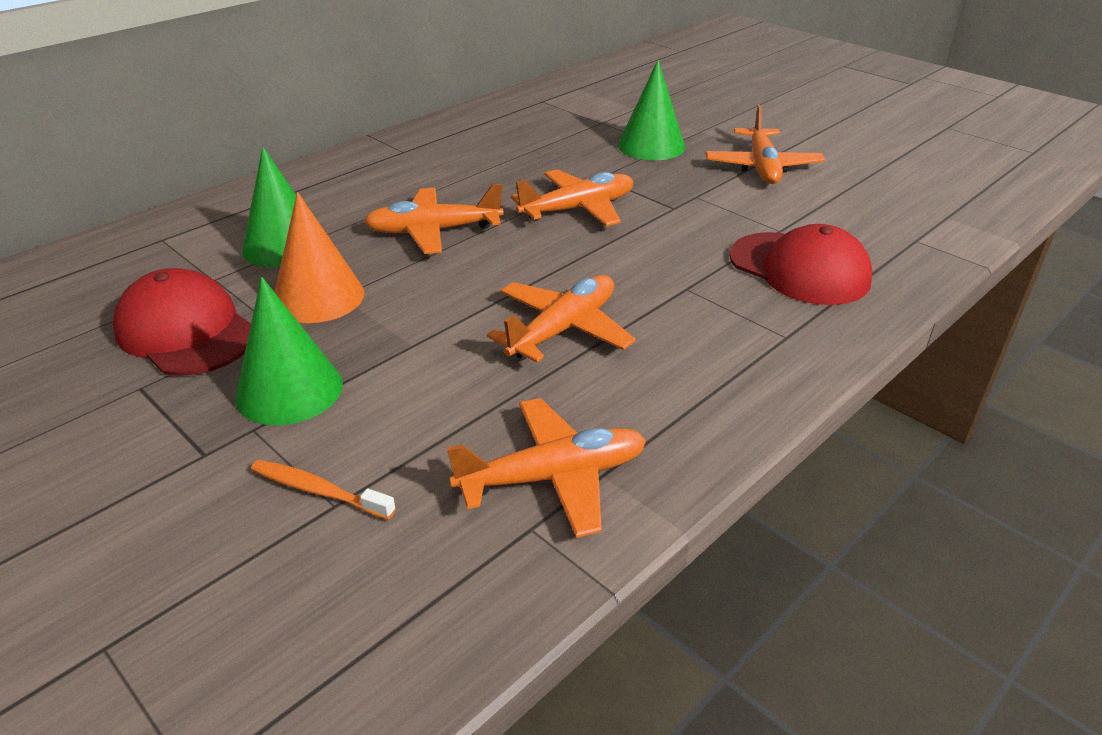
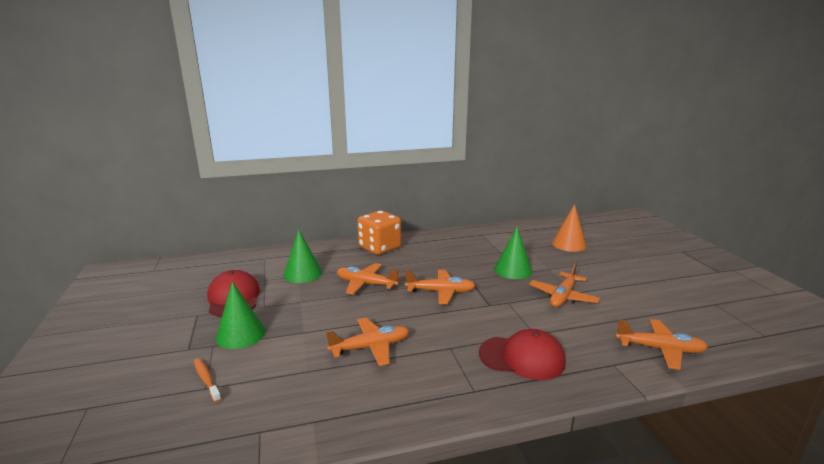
camera: 30 degrees right, 15 degrees down
orange cone [274,192,364,323] -> orange cone moved to [552,204,587,252]
orange plane [446,398,646,538] -> orange plane moved to [616,319,708,370]
red cap [729,224,872,305] -> red cap turned 60 degrees counterclockwise [479,329,566,380]
none -> orange dice [357,211,401,255]

